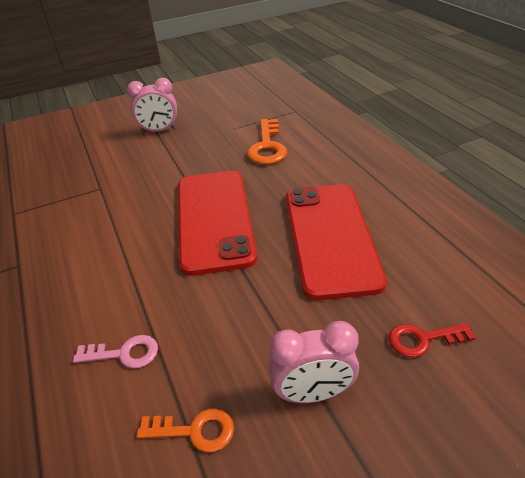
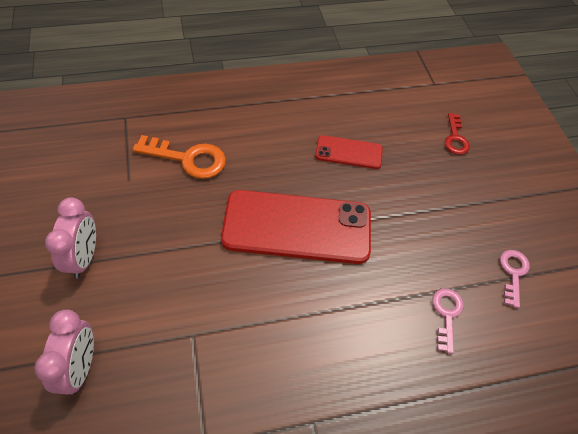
camera: 85 degrees left, 15 degrees up
orange key [137,409,234,452] -> pink key [500,250,530,308]
pink clock [268,321,359,403] -> pink clock moved to [34,310,94,395]
red phone [286,184,387,300] -> red phone [315,135,383,169], size x0.50

